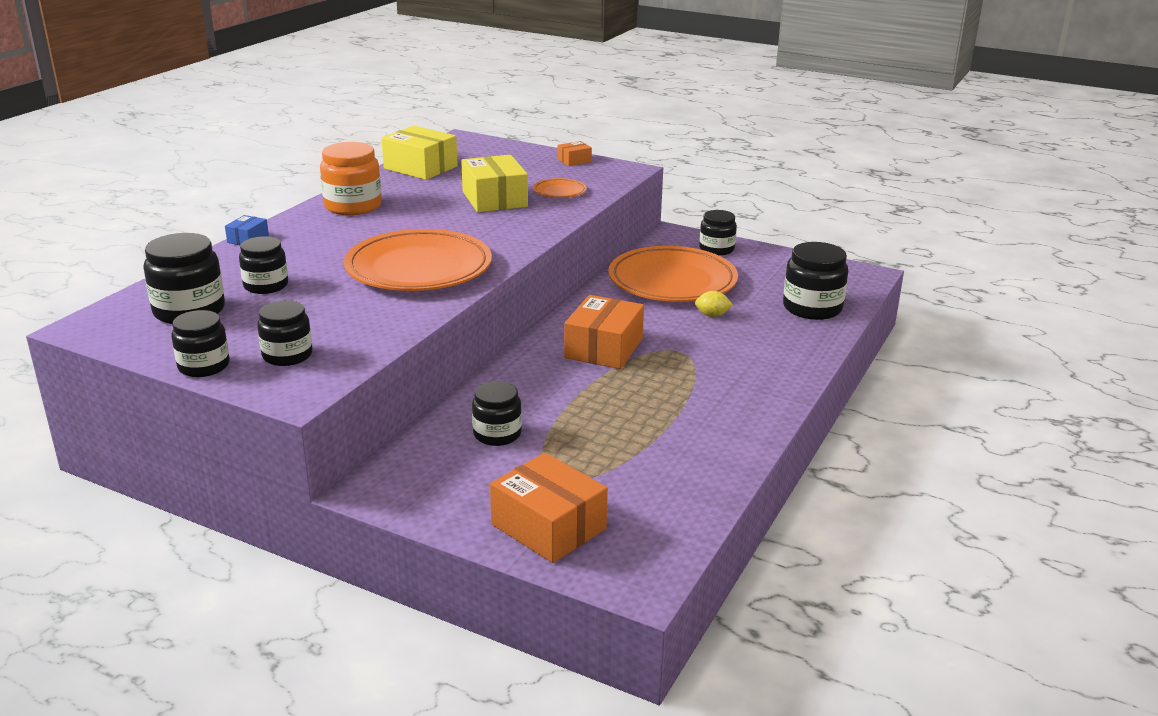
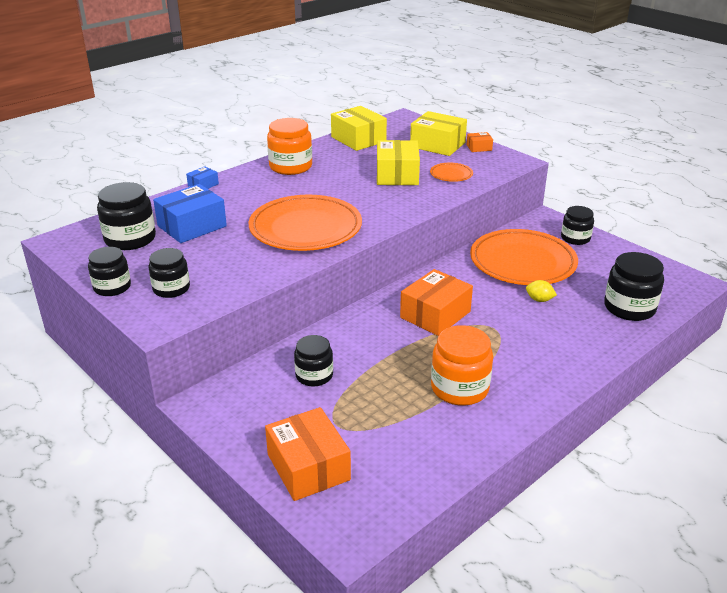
camera: 20 degrees right, 5 degrees up
black jar [239,236,288,294] -> blue box [153,184,227,243]
none -> yellow box [410,111,467,156]
none -> orange jar [431,325,493,406]

